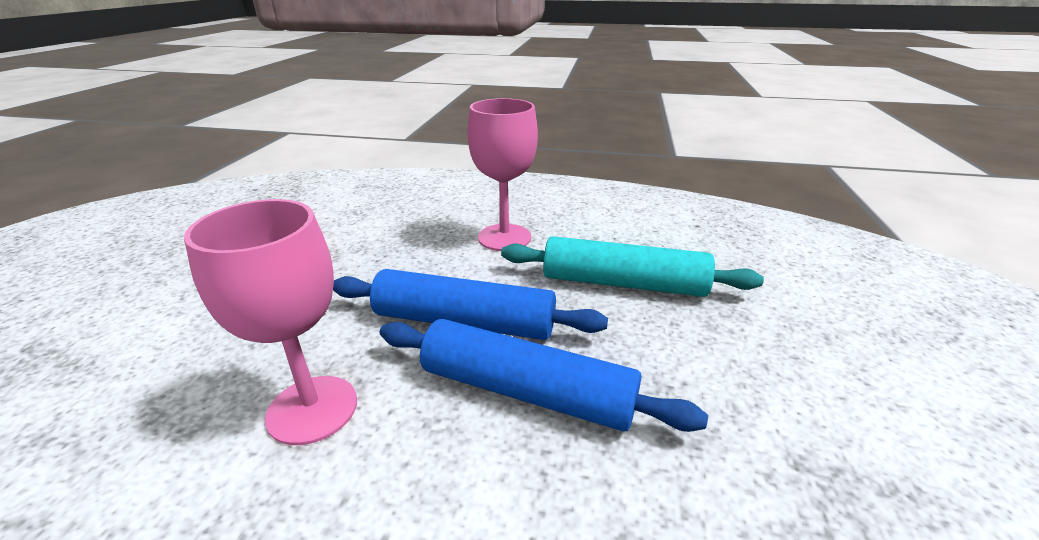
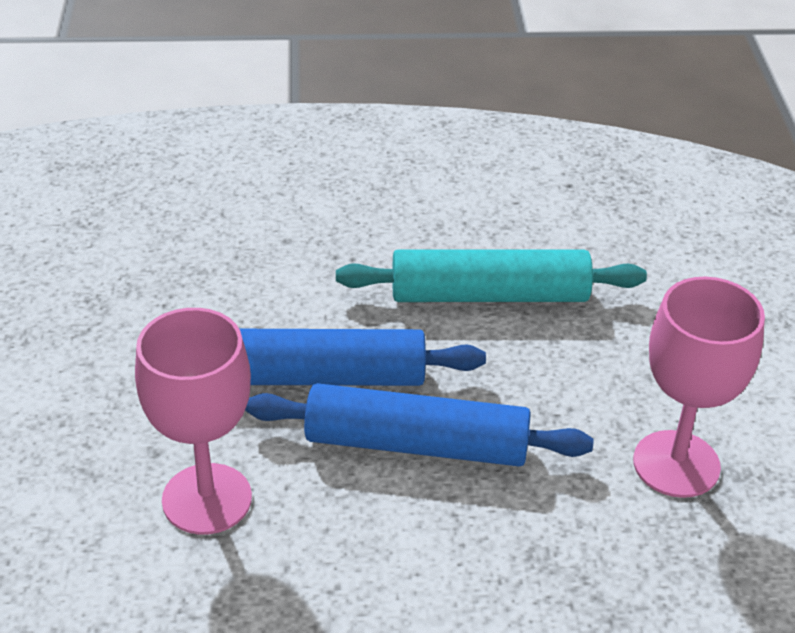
camera: 15 degrees left, 10 degrees up
pink goblet [468,98,538,251] -> pink goblet moved to [633,277,765,498]

